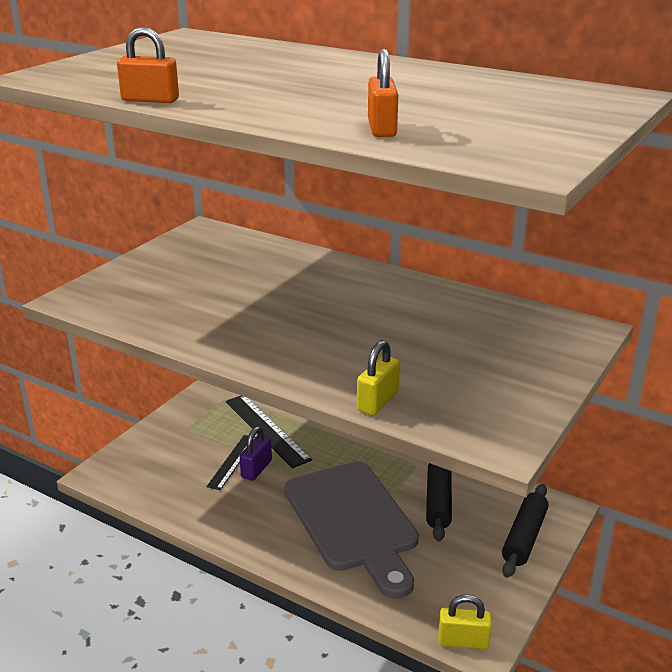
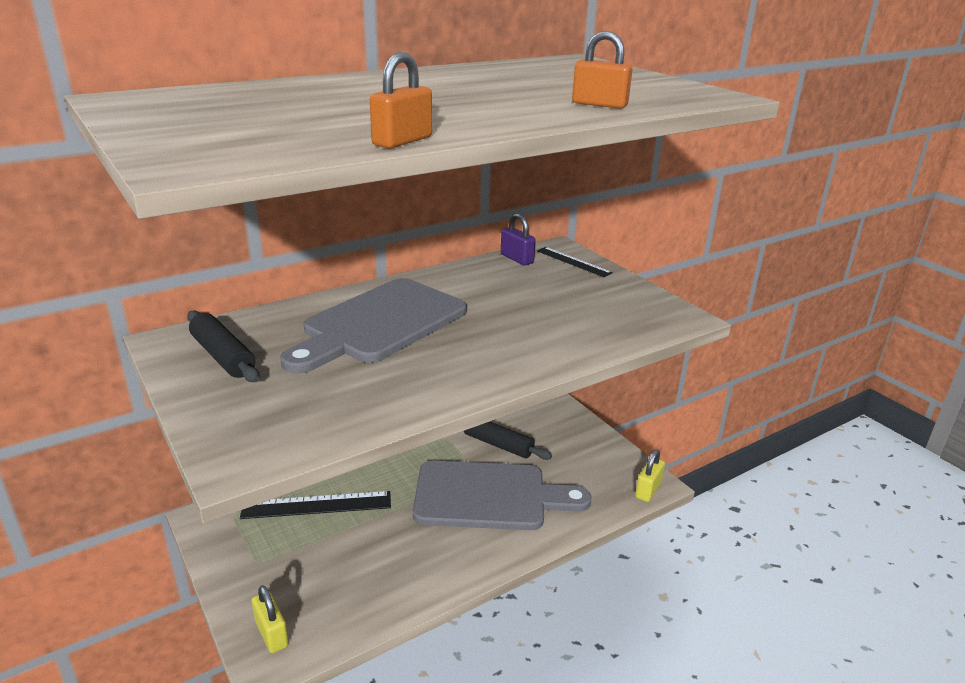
camera: 65 degrees left, 0 degrees up
black ruler [207,435,256,490] -> black ruler moved to [537,247,613,277]
purple padlock [240,426,272,481] -> purple padlock moved to [501,213,536,266]
yellow padlock [357,340,400,415] -> yellow padlock moved to [252,585,289,653]
black rolling pin [502,484,549,578] -> black rolling pin moved to [187,311,260,382]
none -> grey cutting board [280,278,467,374]

